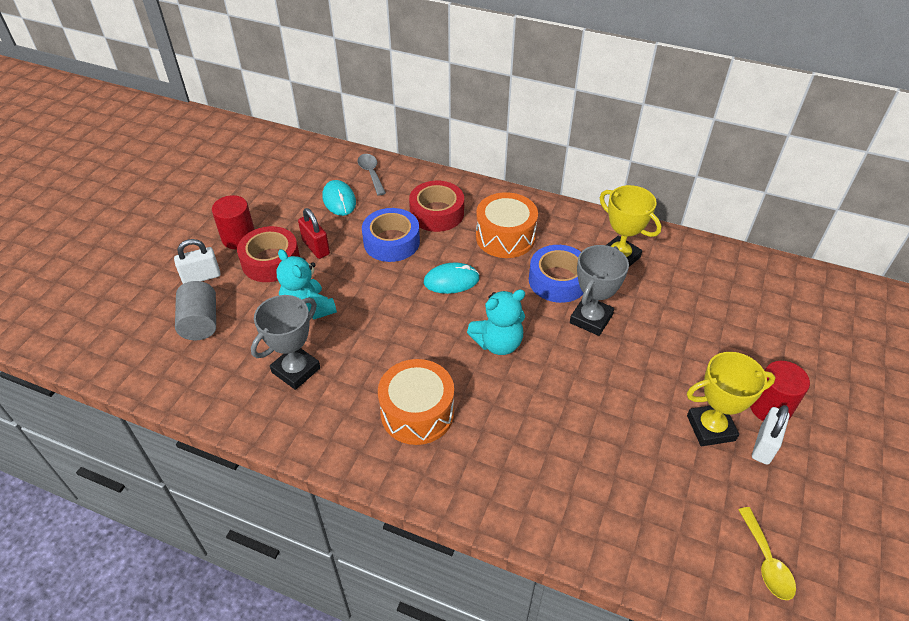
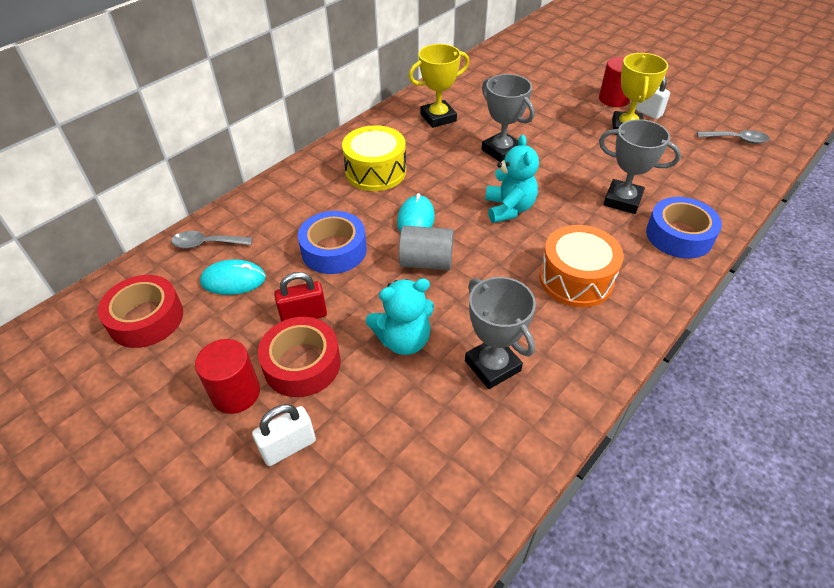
camera: 70 degrees left, 0 degrees up
white padlock [174,239,221,284] -> white padlock turned 60 degrees clockwise [252,404,316,466]
grey cylinder [175,281,216,340] -> grey cylinder moved to [399,226,454,270]
red tape [409,181,464,232] -> red tape moved to [98,275,183,348]
orange drum [476,192,538,258] -> yellow drum [342,125,406,191]
blue tape [529,245,583,303] -> blue tape moved to [646,197,722,259]
yellow spoon [738,507,796,600] -> grey spoon [697,130,769,144]
none -> grey trophy [599,119,681,214]

